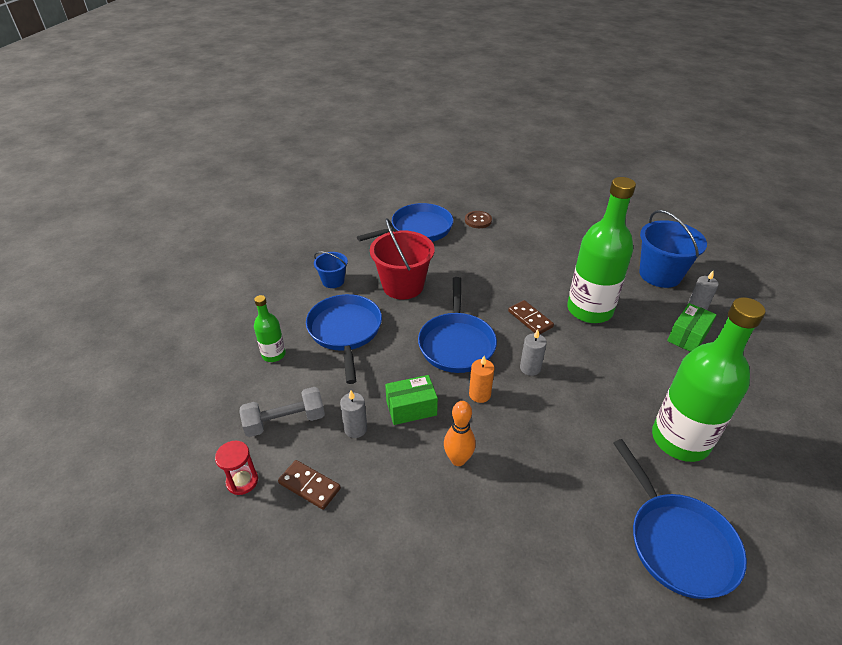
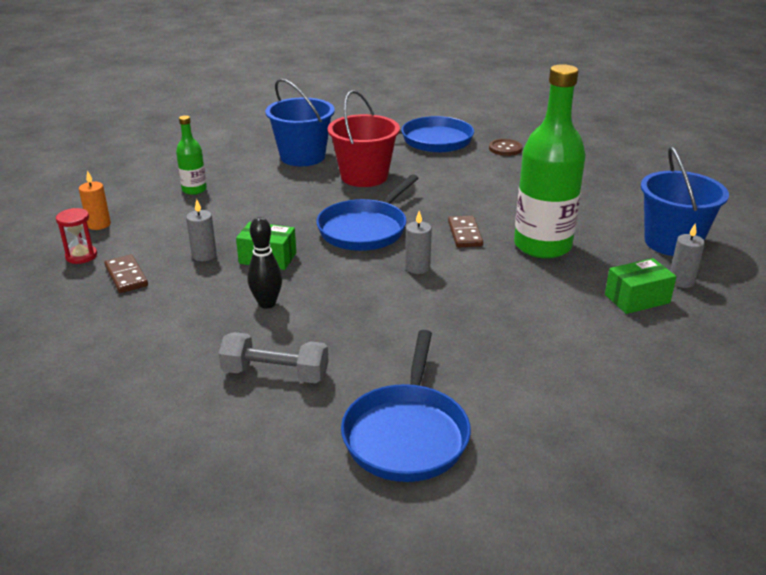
camera: 30 degrees right, 10 degrees down
grey dumbbell [240,387,325,437] -> grey dumbbell moved to [219,332,328,383]
blue pan [306,294,382,384] -> none
blue bucket [314,252,348,288] -> blue bucket [265,78,335,166], size x1.85
orange bowling pin [444,401,476,466] -> black bowling pin [247,217,282,309]
orange candle [469,356,495,403] -> orange candle moved to [79,170,111,230]
green bottle [652,297,766,462] -> none

